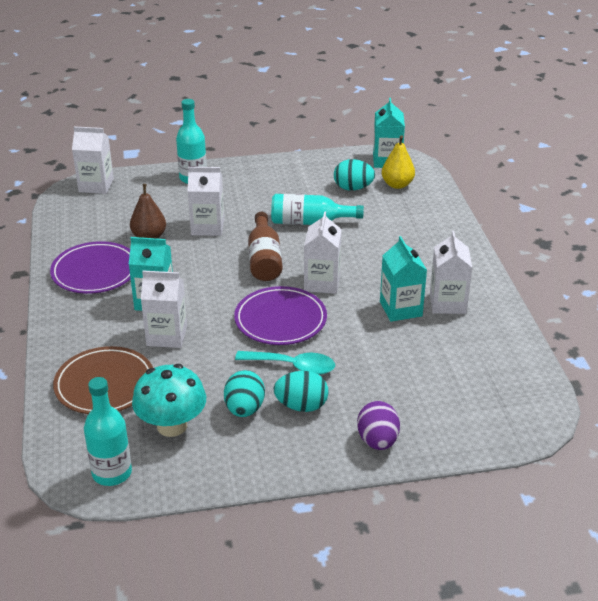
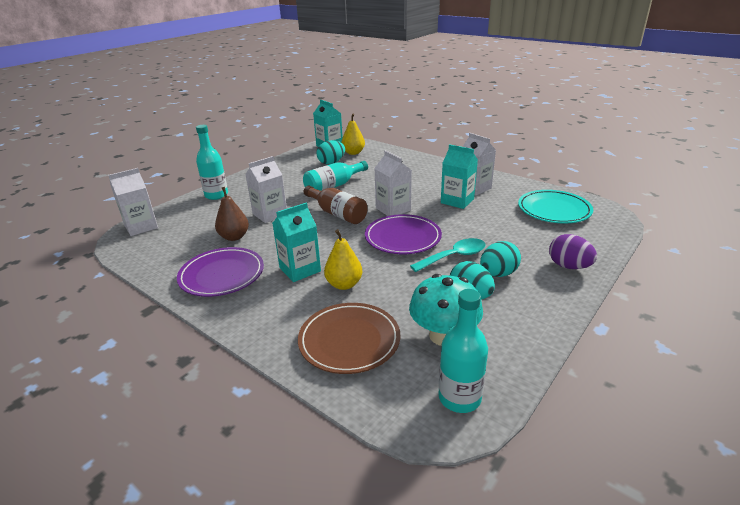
camera: 40 degrees left, 5 degrees down
white carton [141,271,187,348] -> yellow pear [324,229,363,290]
none -> turquoise plate [518,190,593,223]

